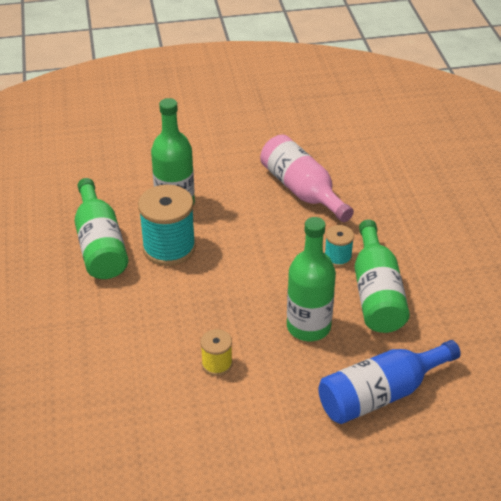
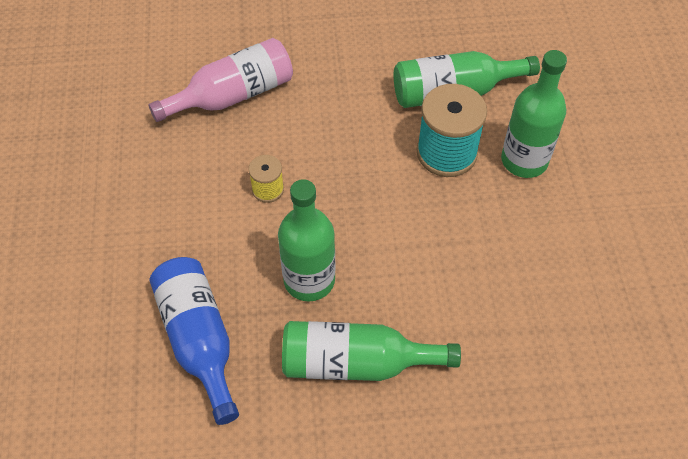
camera: 95 degrees right, 15 degrees up
pink bottle [260,135,354,222] -> pink bottle moved to [149,38,293,122]
turquoise spool [325,225,354,267] -> none

